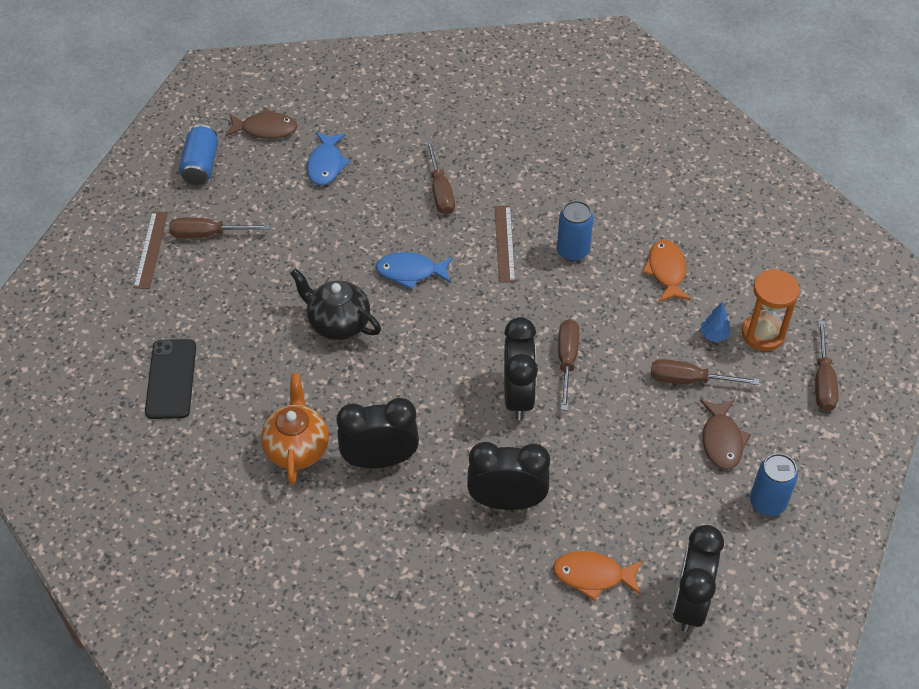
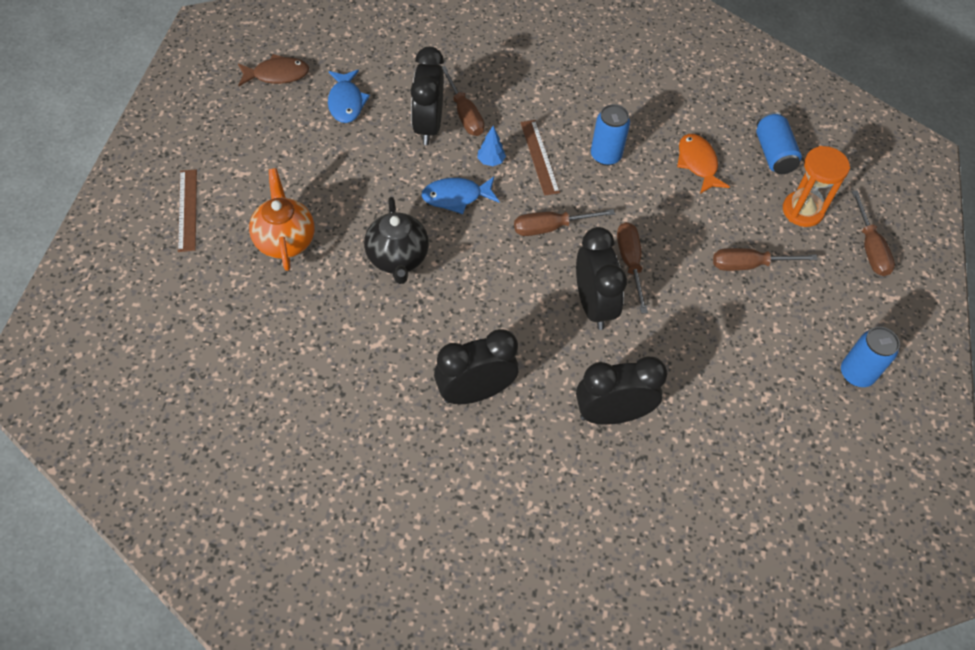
camera: 15 degrees left, 5 degrees up
black phone [145,339,196,419] -> none
brown screwdriver [169,217,270,239] -> brown screwdriver moved to [514,209,615,236]
blue can [179,124,218,185] -> blue can moved to [756,112,802,174]
orange teapot [261,373,329,484] -> orange teapot moved to [249,168,314,271]
black teapot [290,268,381,340] -> black teapot turned 120 degrees counterclockwise [364,197,429,284]
orange fish [553,551,642,601] -> none
black clock [672,525,724,632] -> black clock moved to [411,47,444,145]
blue tree [700,302,731,342] -> blue tree moved to [477,126,506,166]
brown fish [700,400,751,470] -> none

